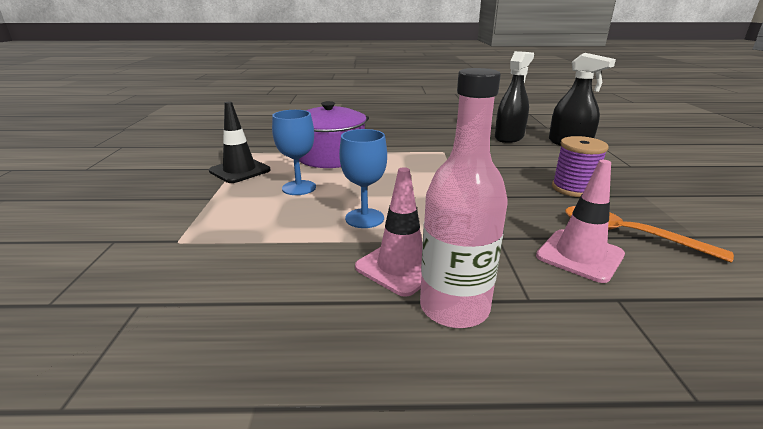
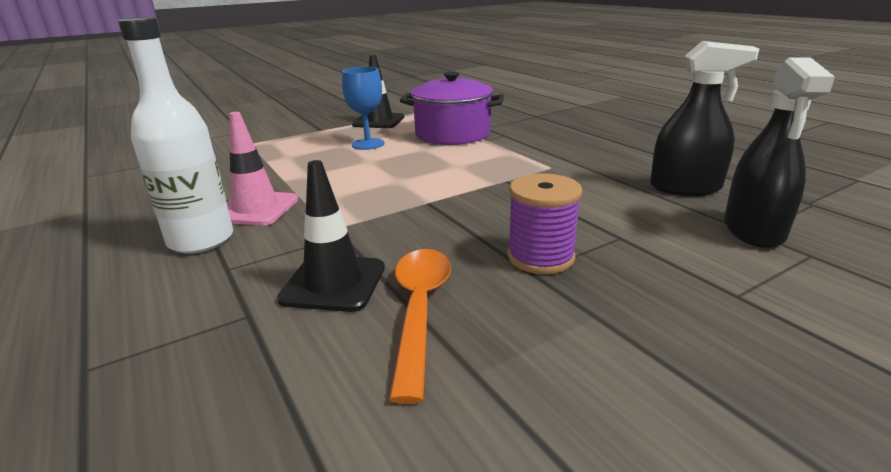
camera: 60 degrees right, 0 degrees up
blue goblet [339,129,387,228] -> none
pink bottle [420,68,508,328] -> white bottle [118,17,233,254]
pink traffic cone [536,160,625,283] -> black traffic cone [277,160,385,312]

